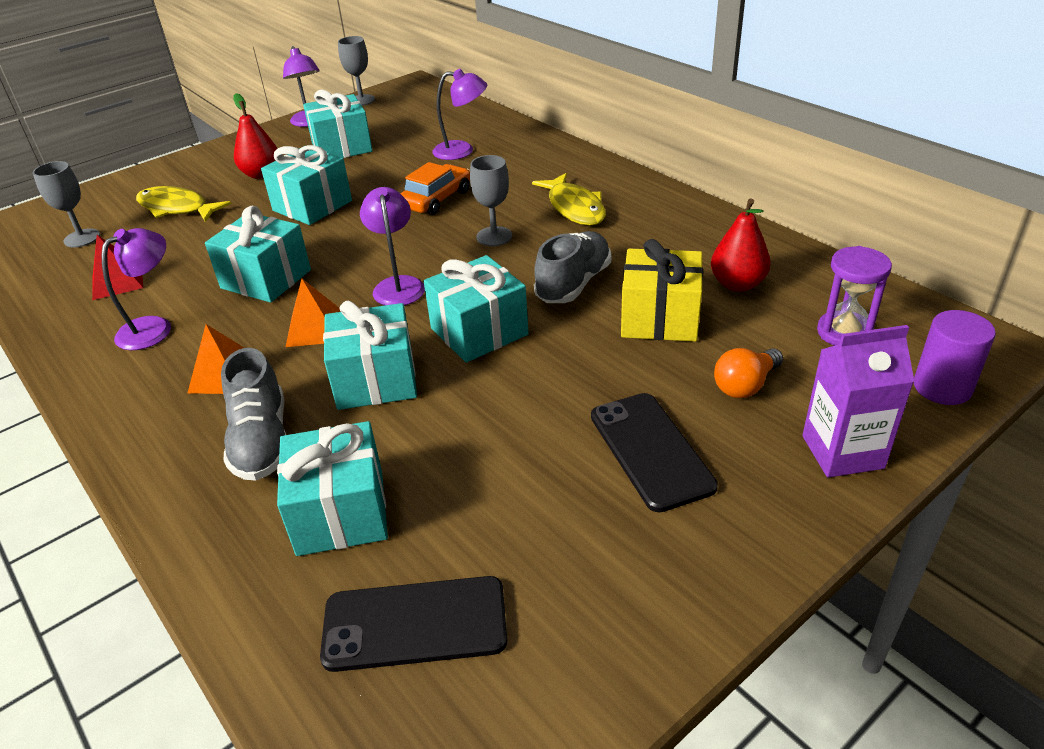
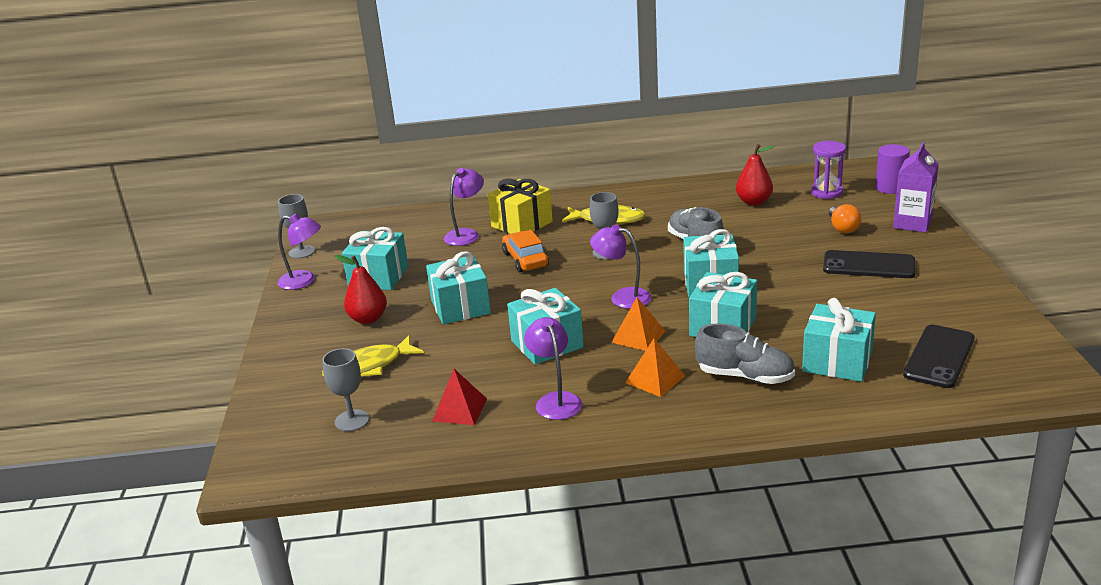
camera: 55 degrees left, 10 degrees down
yellow gift [621,239,703,342] -> yellow gift moved to [488,179,553,234]

